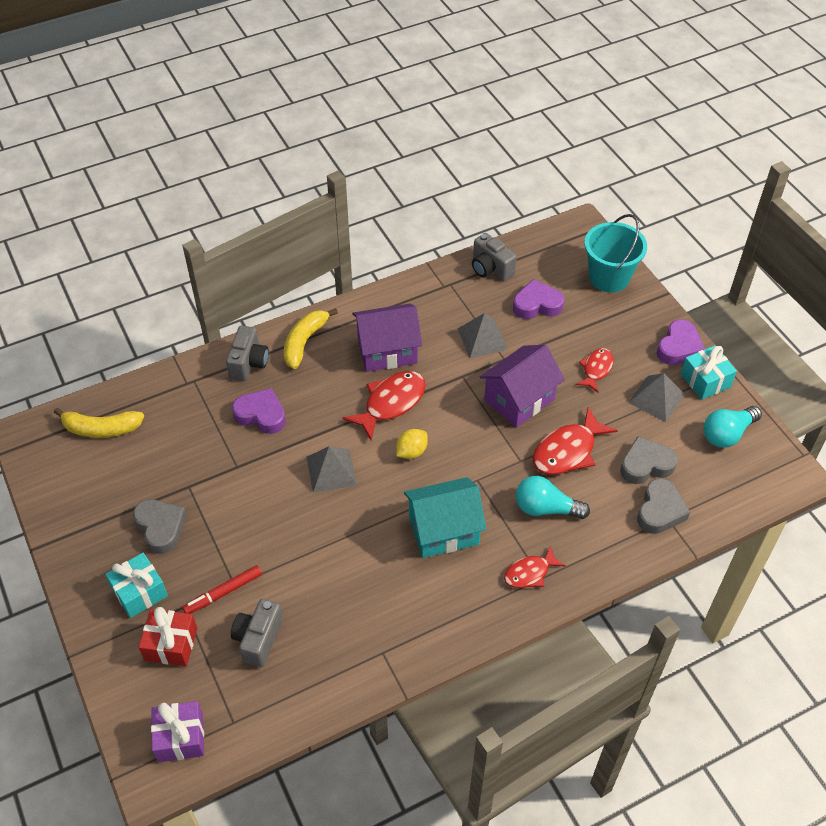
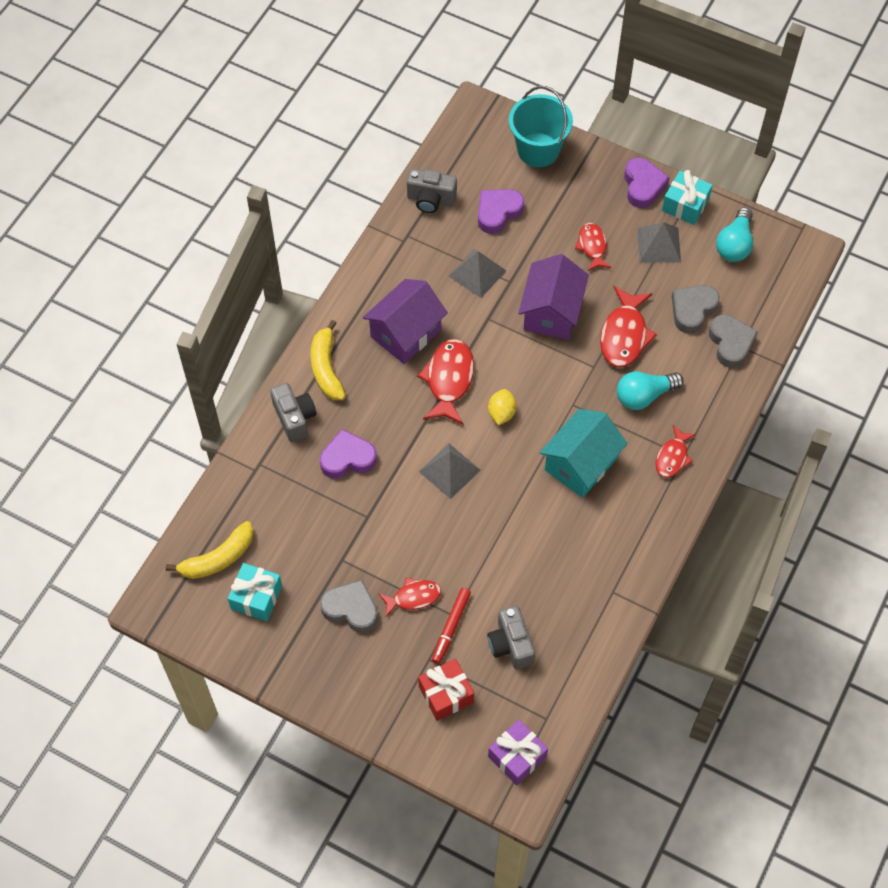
camera: 35 degrees left, 10 degrees up
turquoise gift [105,553,168,618] -> turquoise gift moved to [228,563,282,621]
none -> red fish [378,578,441,617]

